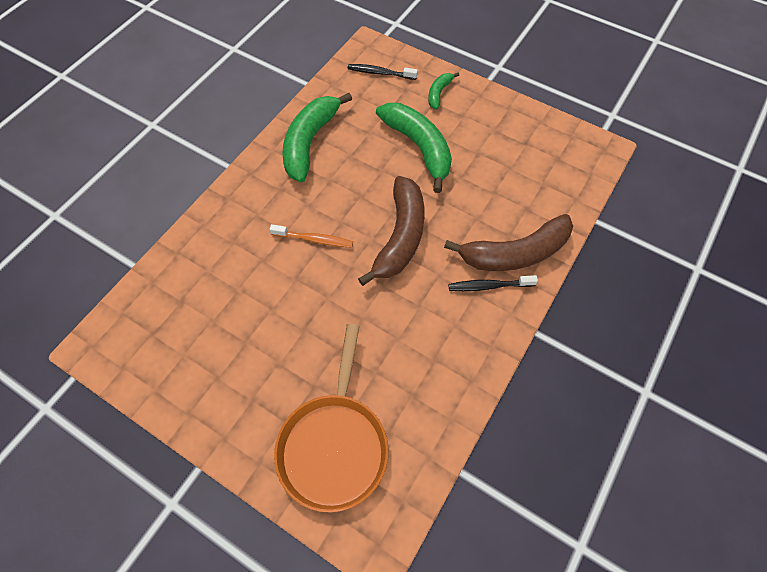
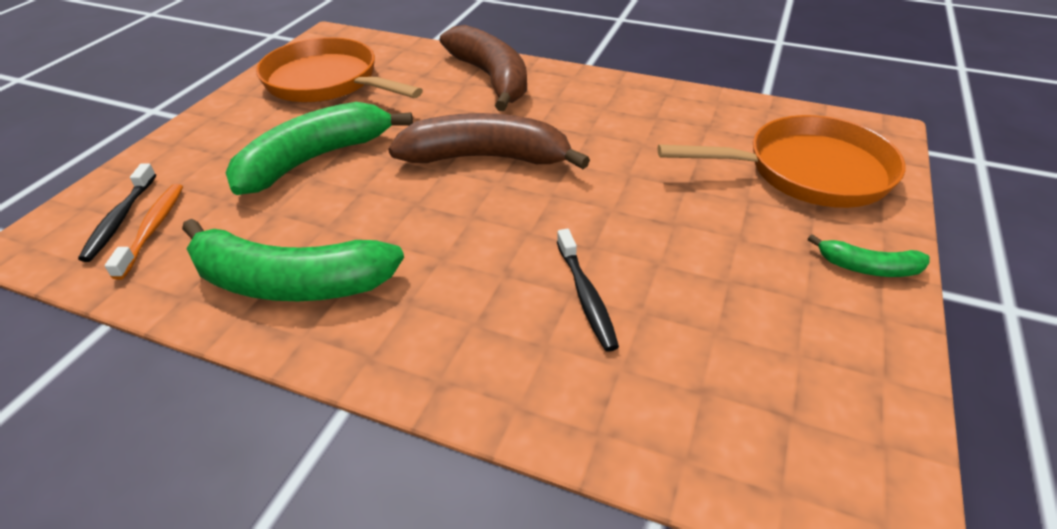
camera: 100 degrees left, 20 degrees down
orange toothbrush [269,224,353,248] -> orange toothbrush moved to [104,184,183,280]
green banana [428,73,459,109] -> green banana moved to [808,234,930,277]
black toothbrush [448,275,538,291] -> black toothbrush moved to [557,229,619,352]
none -> orange pan [256,37,423,103]

